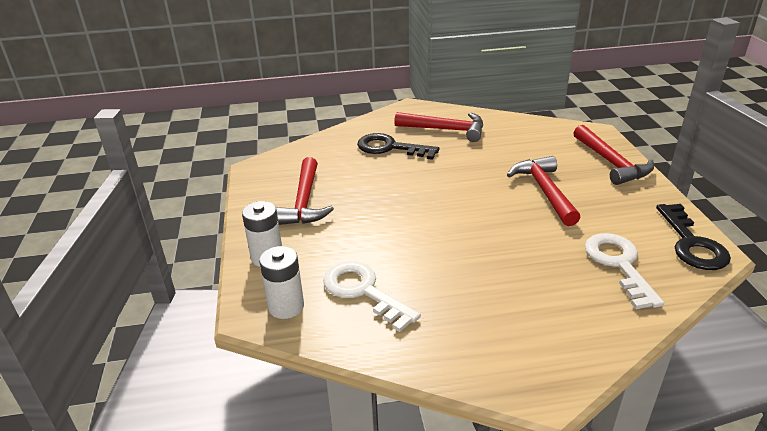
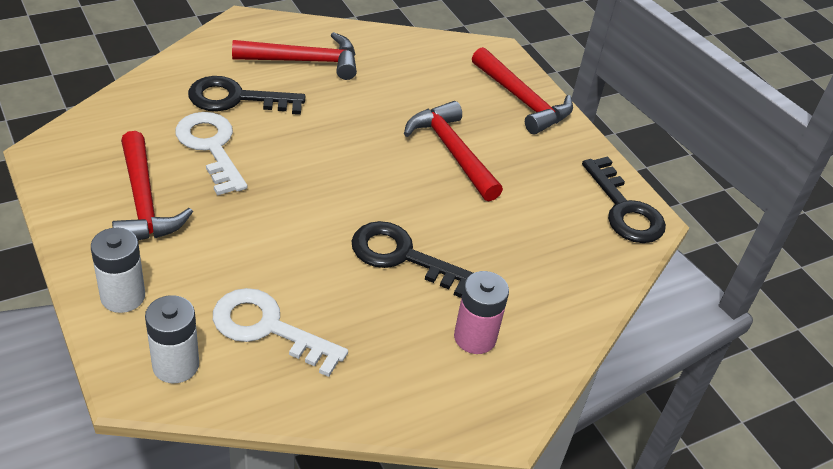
camera: 25 degrees left, 10 degrees up
white key [585,233,664,309] -> white key moved to [175,112,248,195]
none -> black key [352,221,473,298]
none -> pink battery [454,271,509,354]

